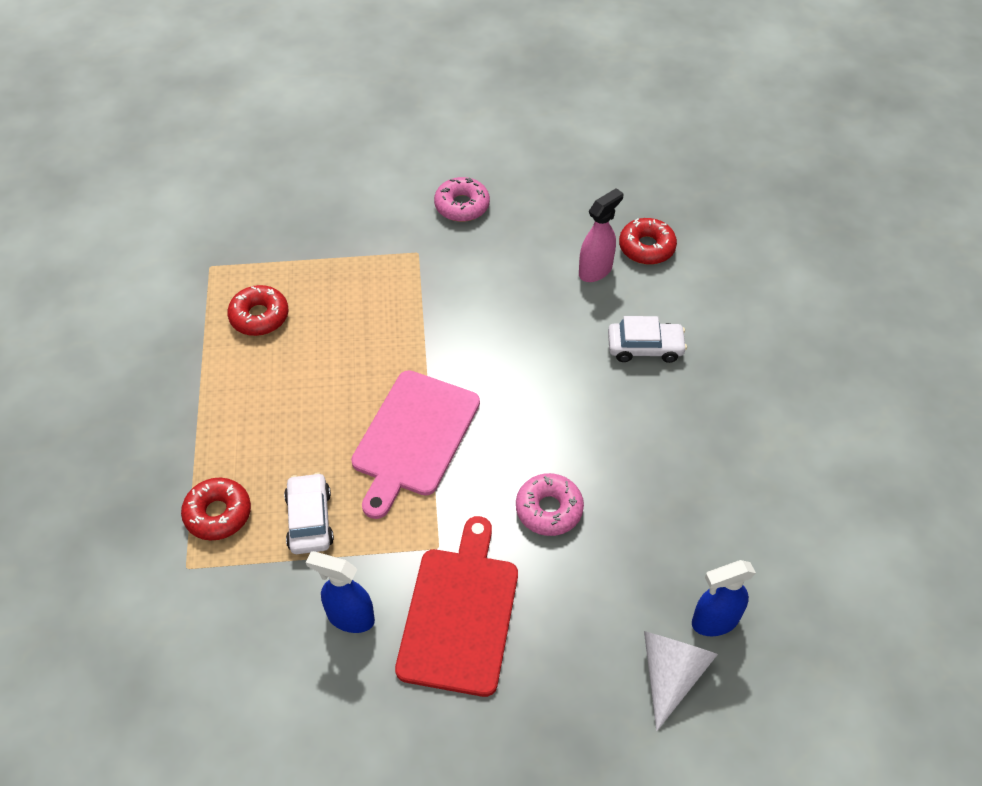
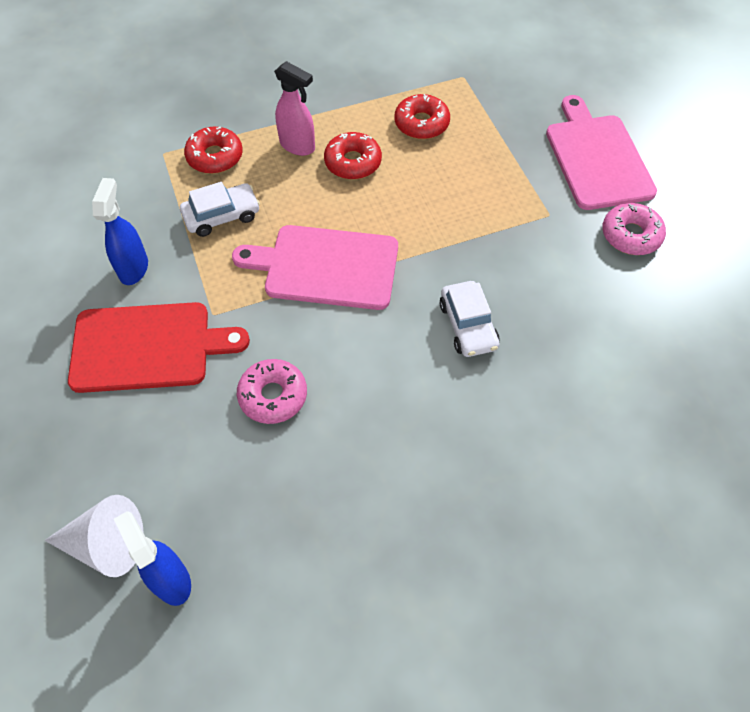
camera: 75 degrees right, 5 degrees up
pink spray bottle [579,188,623,282] -> pink spray bottle moved to [274,61,315,156]
white car [608,316,687,363] -> white car moved to [440,281,500,357]
red donut [619,218,677,265] -> red donut moved to [324,132,382,179]
none -> pink cutting board [546,95,657,210]

